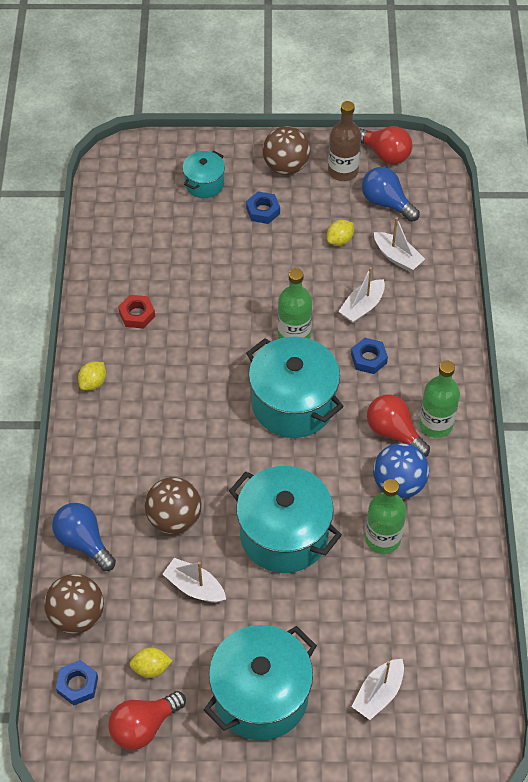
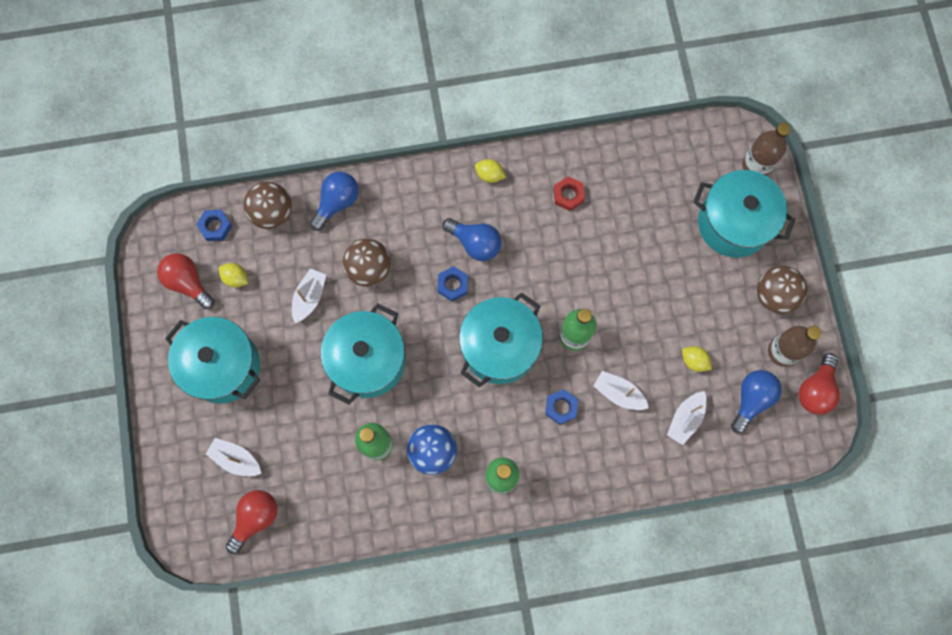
camera: 80 degrees right, 20 degrees up
yellow lemon [129,647,173,678] -> yellow lemon turned 45 degrees counterclockwise [219,263,248,287]
turquoise pot [182,151,225,198] -> turquoise pot [693,170,796,258], size x1.90
blue nut [246,191,280,224] -> blue nut moved to [437,266,468,301]
red light bulb [367,394,430,457] -> red light bulb moved to [226,490,277,554]
none -> blue light bulb [443,218,502,261]
none -> brown bottle [742,123,791,176]

